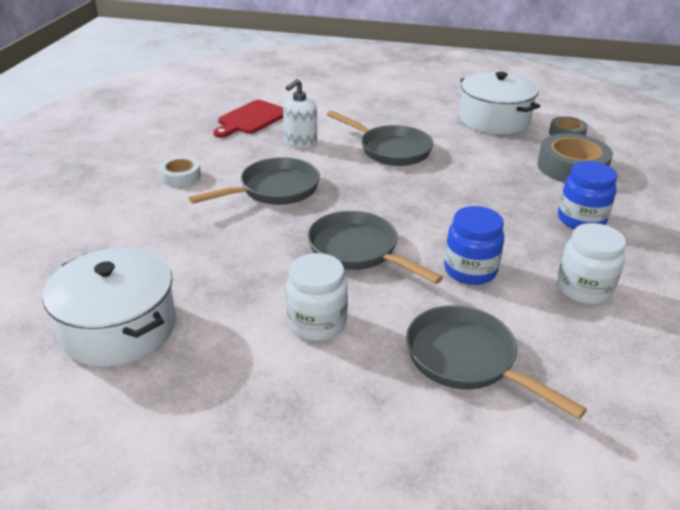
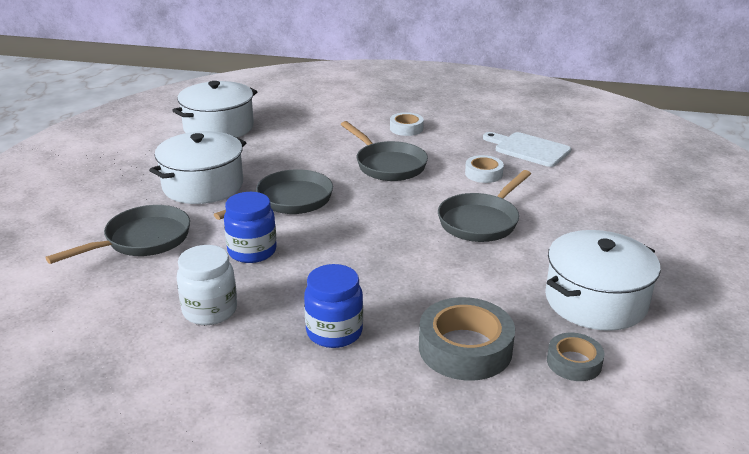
camera: 90 degrees right, 5 degrees down
red cutting board [213,100,283,138] -> white cutting board [483,132,571,167]
white soap dispenser [283,79,317,149] -> white tape [465,155,504,183]
white jar [286,253,348,341] -> white pot [149,131,247,204]

